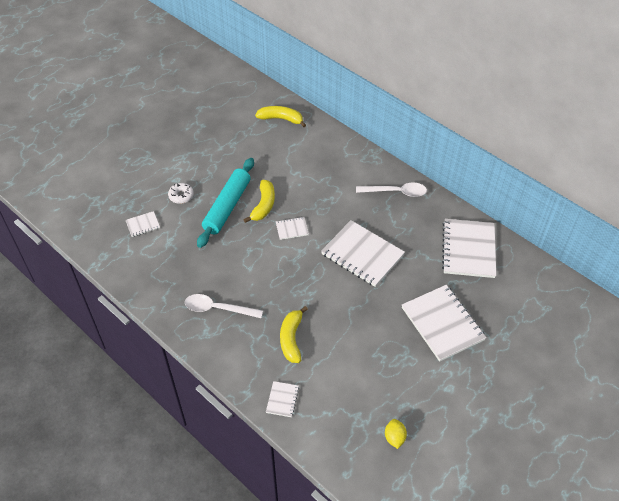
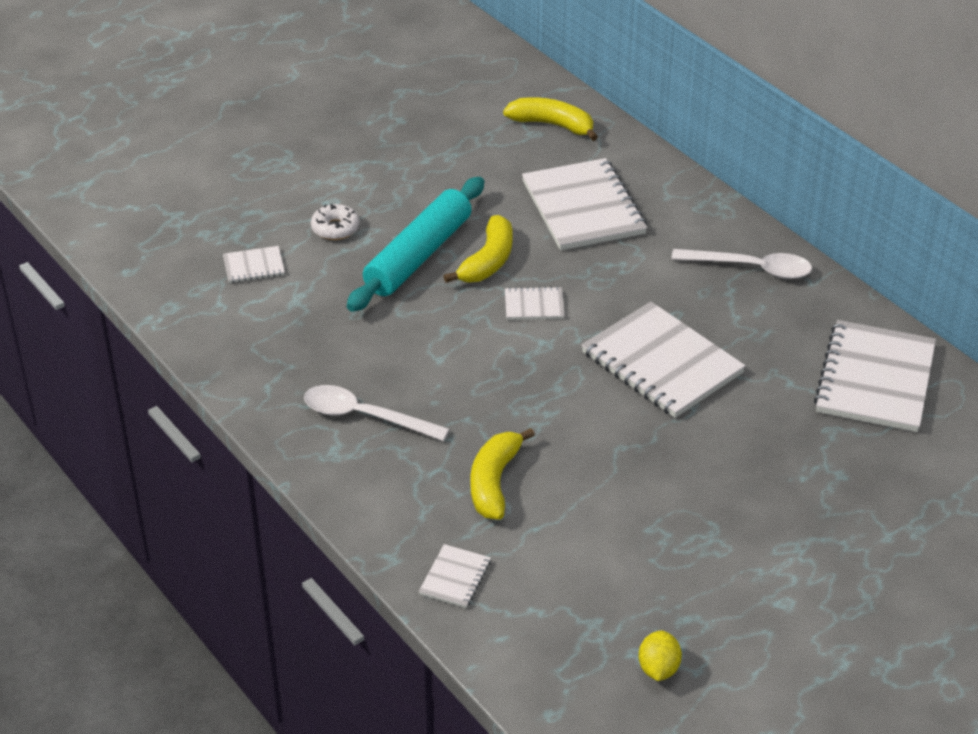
camera: 10 degrees right, 10 degrees down
white notebook [402,285,486,362] -> white notebook moved to [522,158,647,250]

